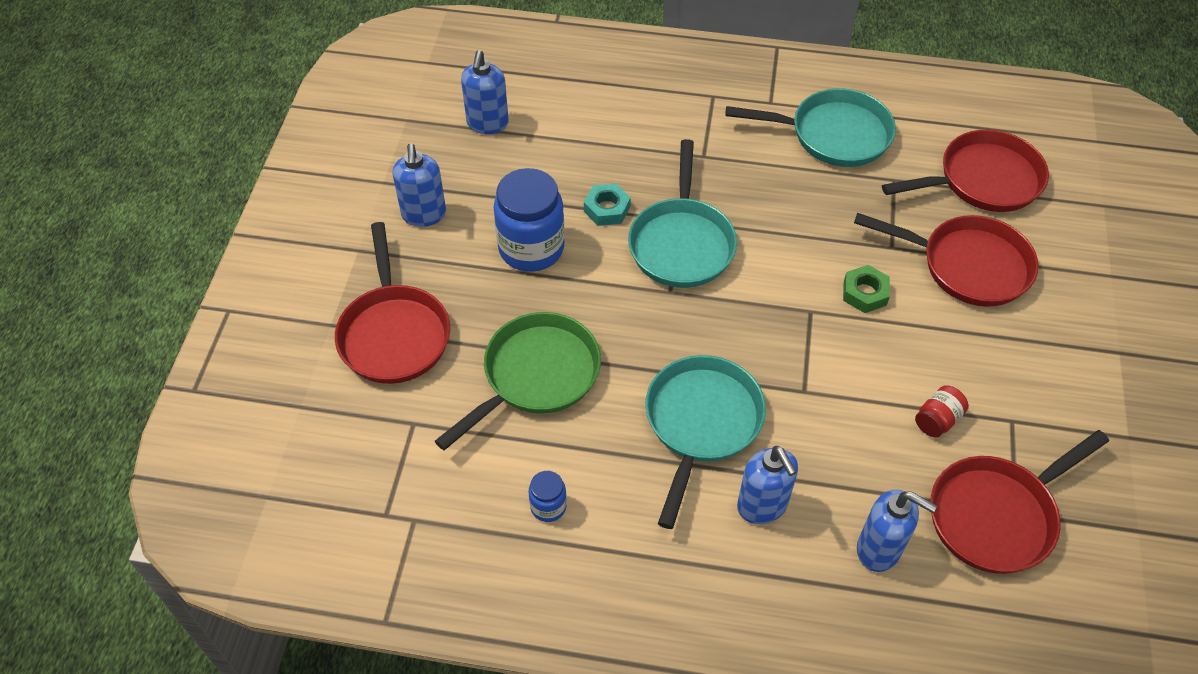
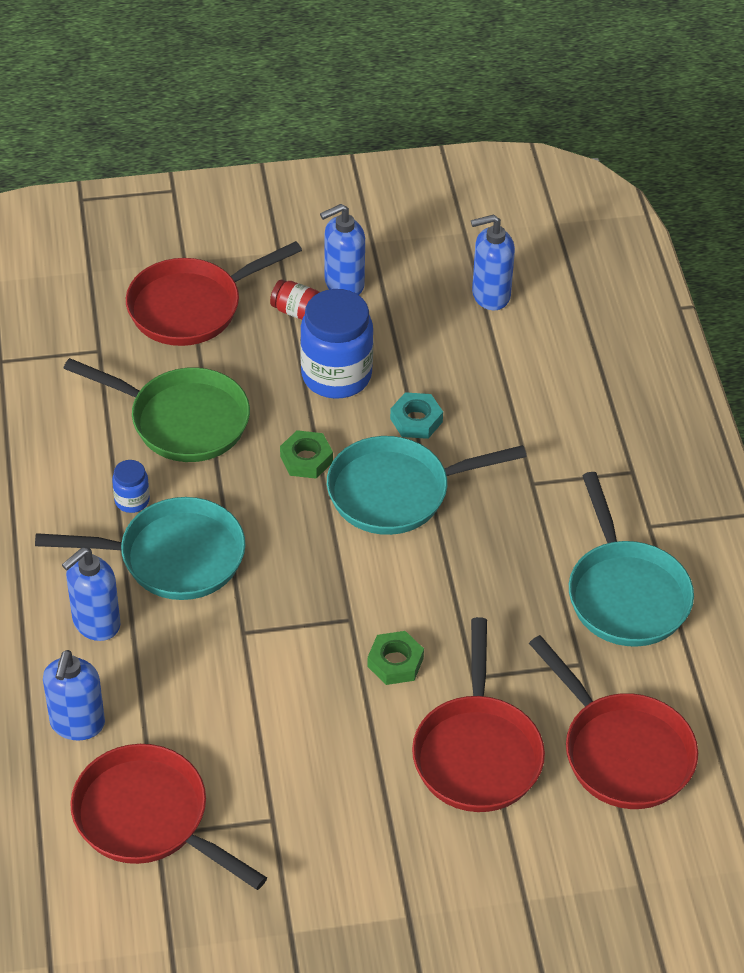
camera: 70 degrees right, 5 degrees down
blue jar [529,471,567,522] -> blue jar moved to [112,460,150,513]
red jar [915,385,969,437] -> red jar moved to [270,279,319,320]
none -> green nut [280,430,333,479]

